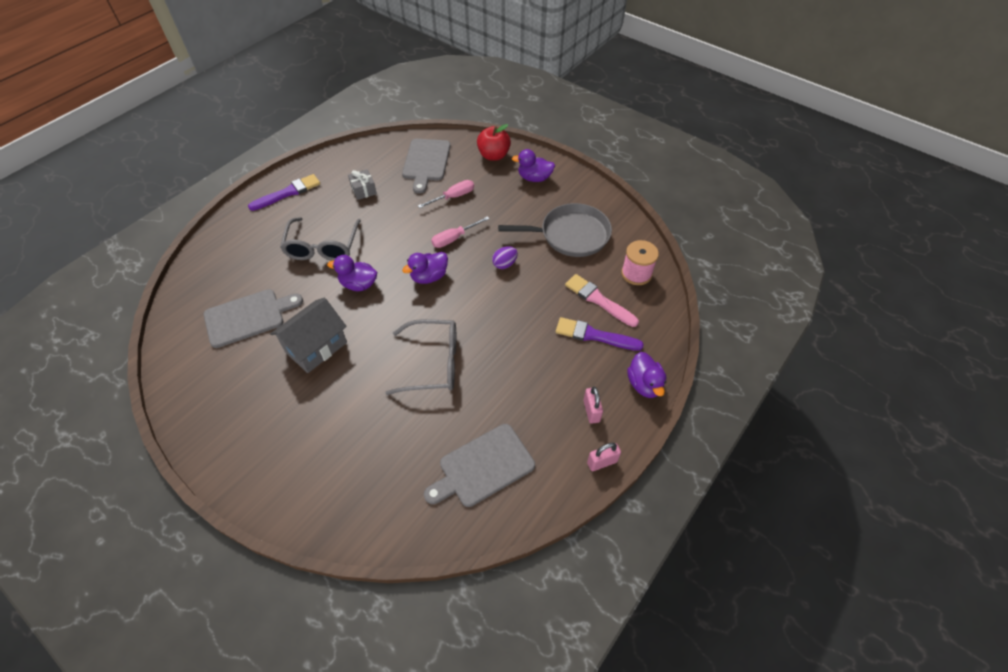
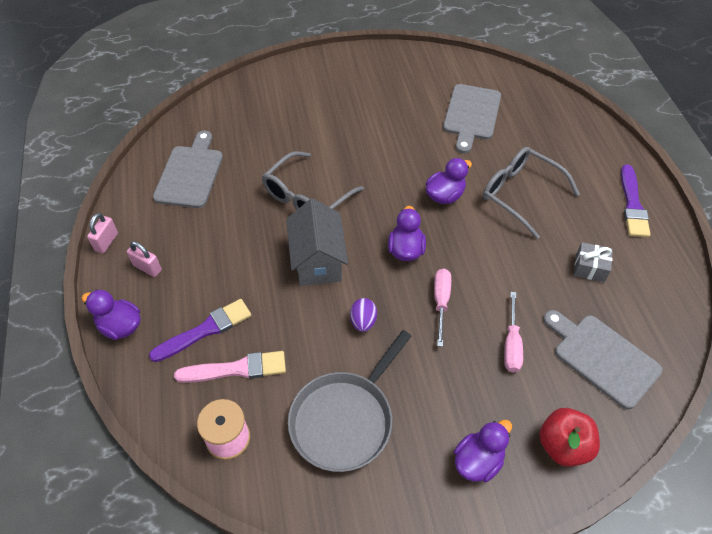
camera: 130 degrees right, 0 degrees up
grey house [270,297,347,373] -> grey house moved to [286,198,348,286]

